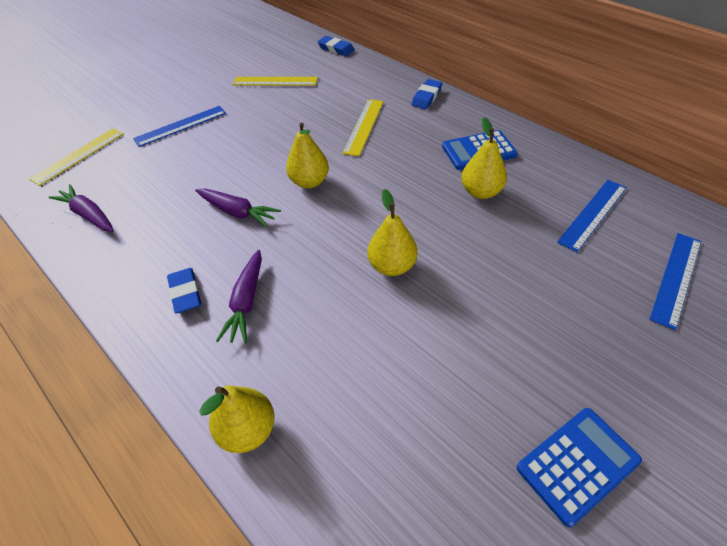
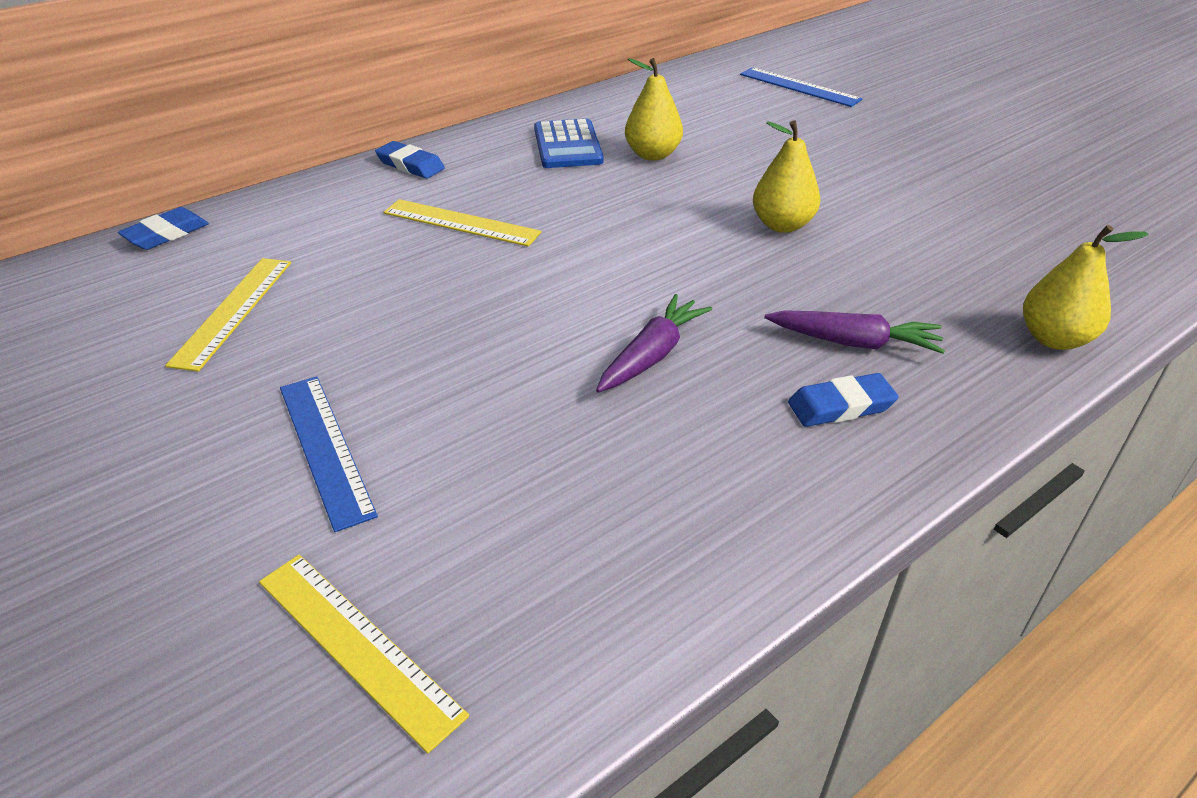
camera: 85 degrees left, 10 degrees down
purple carrot [49,184,114,232] -> none
yellow pear [286,123,329,188] -> none
blue calculator [517,408,642,527] -> none
blue ruler [557,180,627,252] -> none

